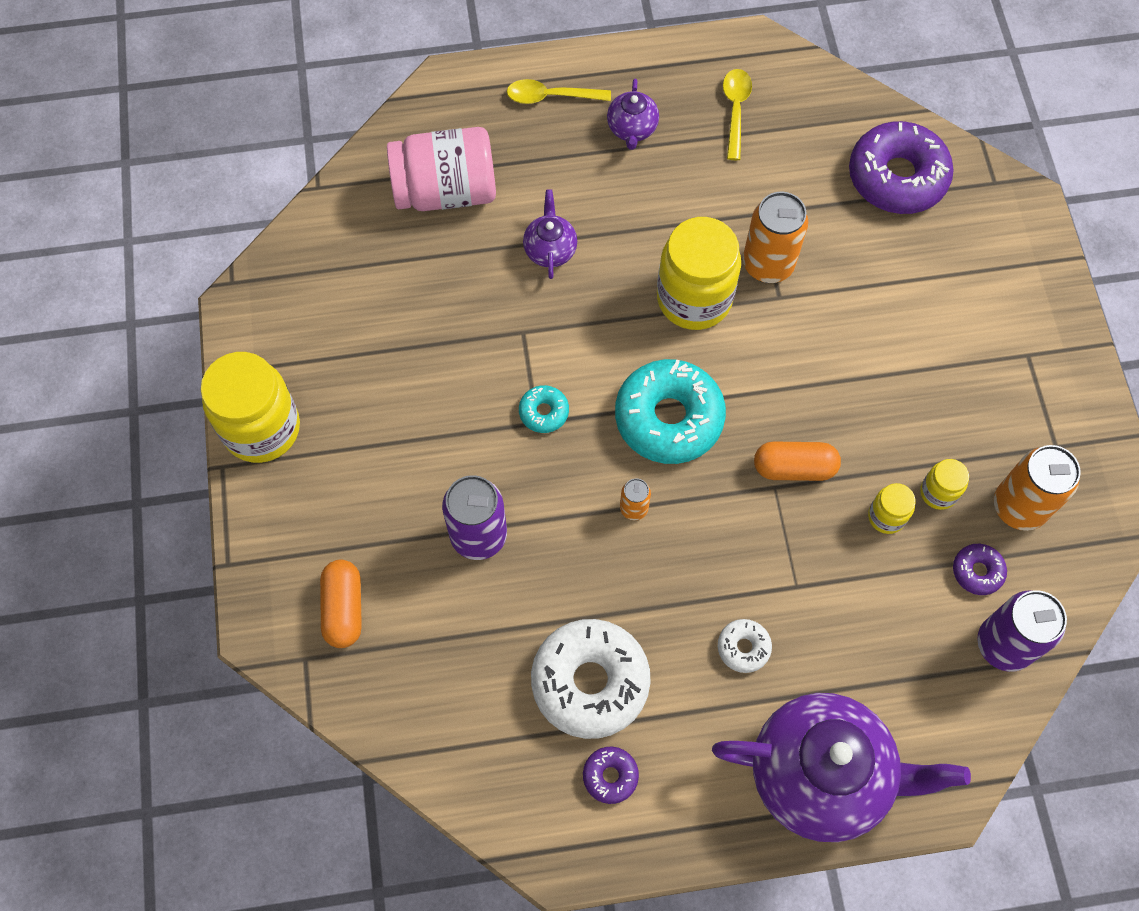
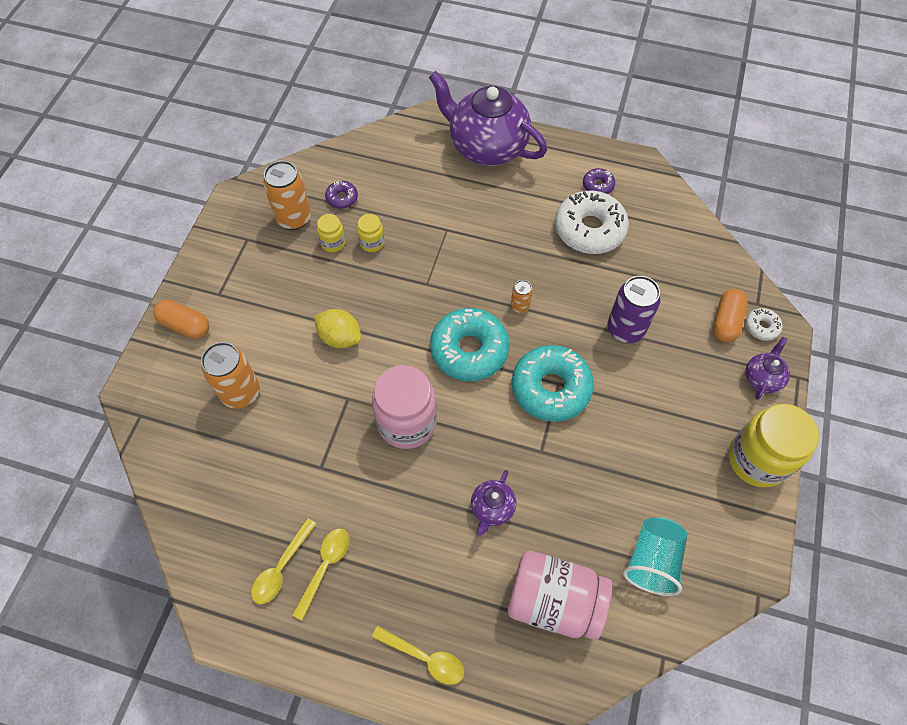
camera: 155 degrees left, 5 degrees down
turquoise donut [519,385,569,433] -> turquoise donut [512,345,594,422], size x2.17
purple teapot [607,79,659,150] -> purple teapot moved to [745,337,790,400]
yellow jar [657,217,741,330] -> pink jar [372,365,437,449]
white donut [718,619,772,673] -> white donut moved to [745,308,782,341]
orange can [743,192,808,283] -> orange can moved to [201,342,260,409]
orange capsule [754,442,841,481] -> orange capsule moved to [153,300,209,339]
purple donut [849,121,954,214] -> none
purple can [977,590,1067,672] -> none
none -> yellow spoon [292,529,350,621]
none -> yellow lemon [314,309,361,348]
none -> turquoise cup [623,517,688,596]

